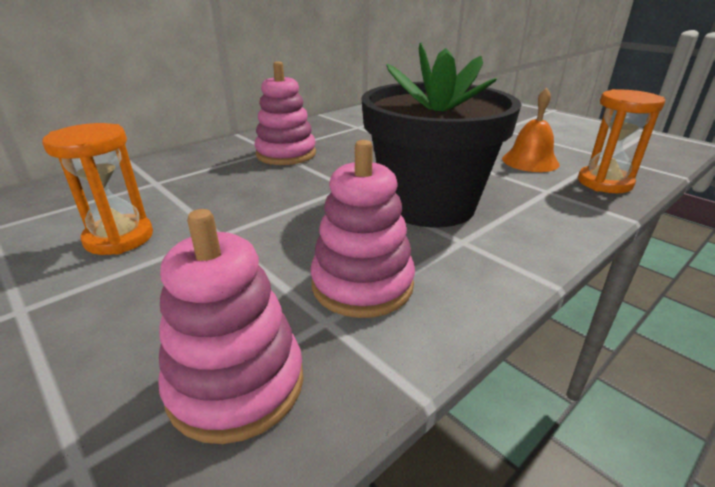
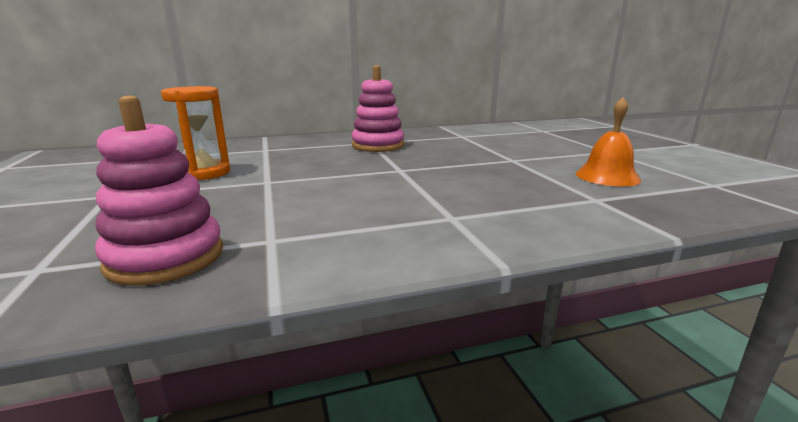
camera: 25 degrees right, 10 degrees down
pink stacking toy [311,140,415,318] -> none
black flower pot [361,43,522,228] -> none
orange hourglass [578,89,665,193] -> none

